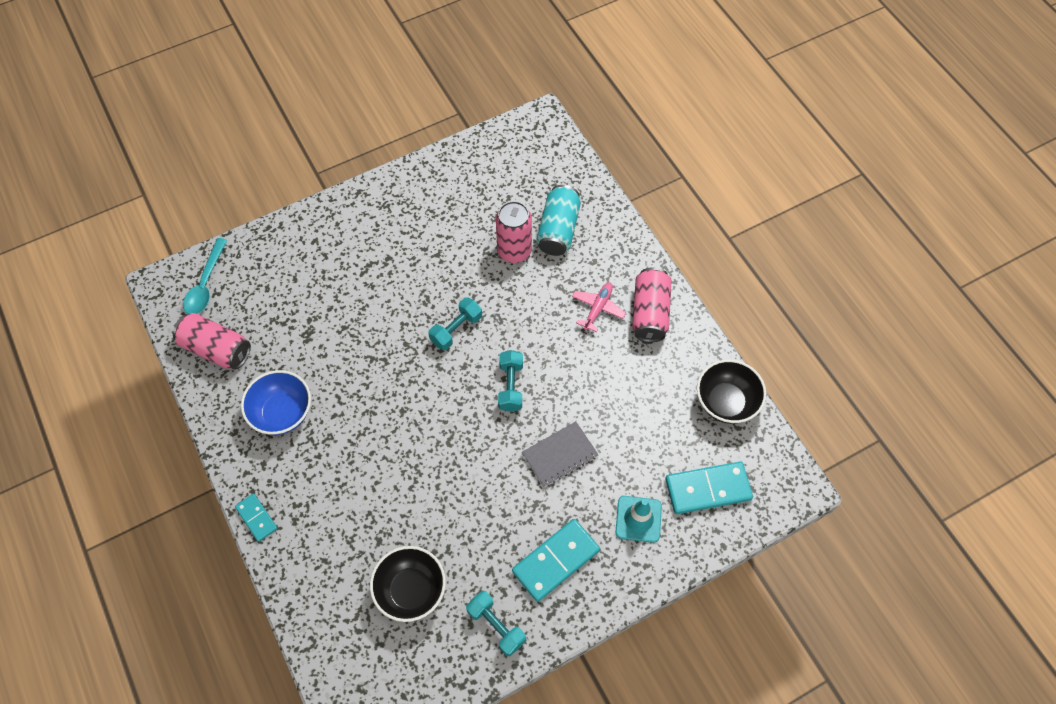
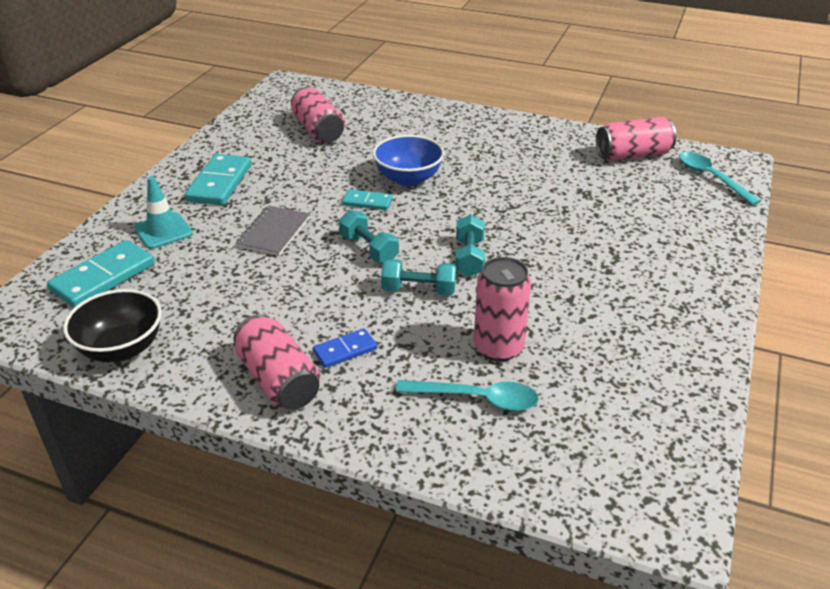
camera: 140 degrees right, 25 degrees down
turquoise domino [235,494,278,542] -> turquoise domino moved to [342,189,393,210]
blue bowl [241,370,311,435] -> blue bowl moved to [373,135,444,186]
black bowl [370,546,446,622] -> pink can [291,87,345,143]
turquoise dumbbell [466,591,526,656] -> turquoise dumbbell moved to [381,259,456,295]
turquoise can [537,185,581,256] -> turquoise spoon [396,380,539,411]
pink plane [572,282,626,332] -> blue domino [313,328,377,368]

